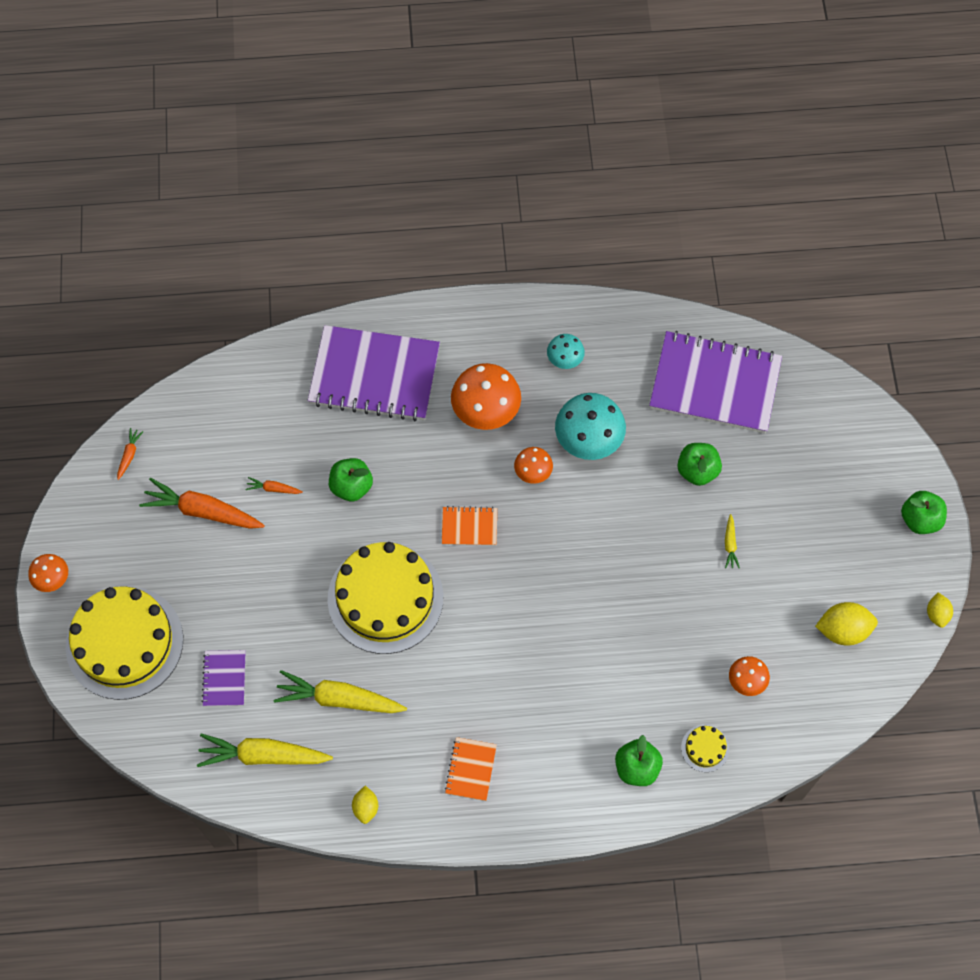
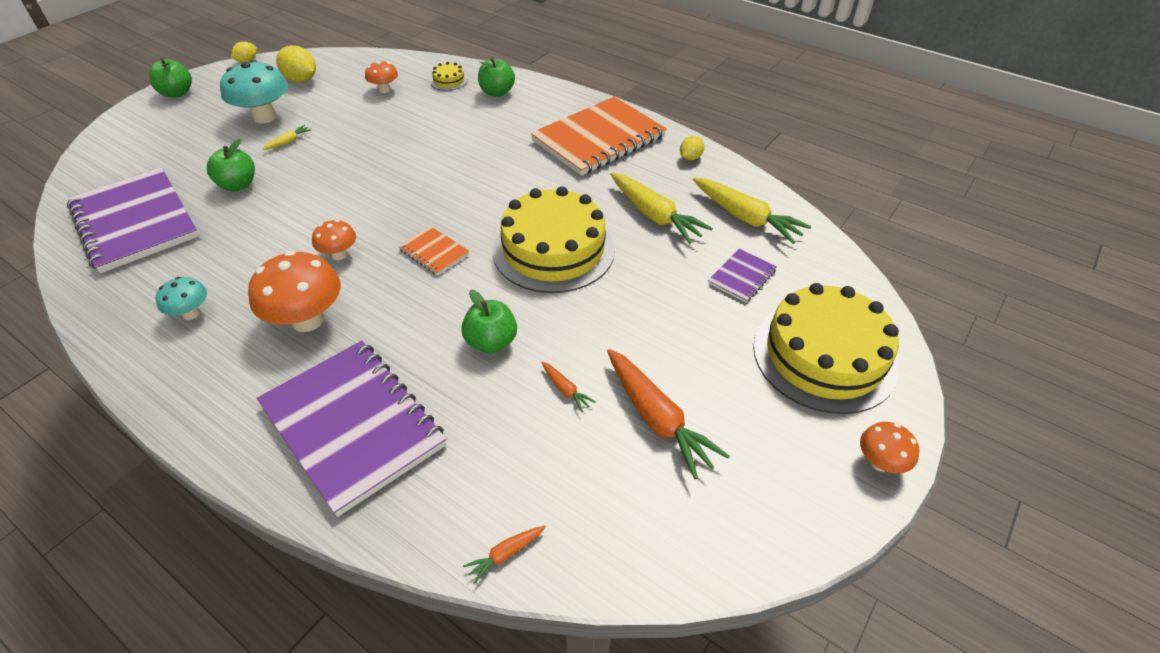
camera: 140 degrees left, 20 degrees down
orange carrot [117,428,144,480] -> orange carrot moved to [463,526,546,584]
orange notebook [444,737,497,801] -> orange notebook [531,97,667,176], size x2.25
turquoise mushroom [555,393,626,460] -> turquoise mushroom moved to [220,60,288,124]

